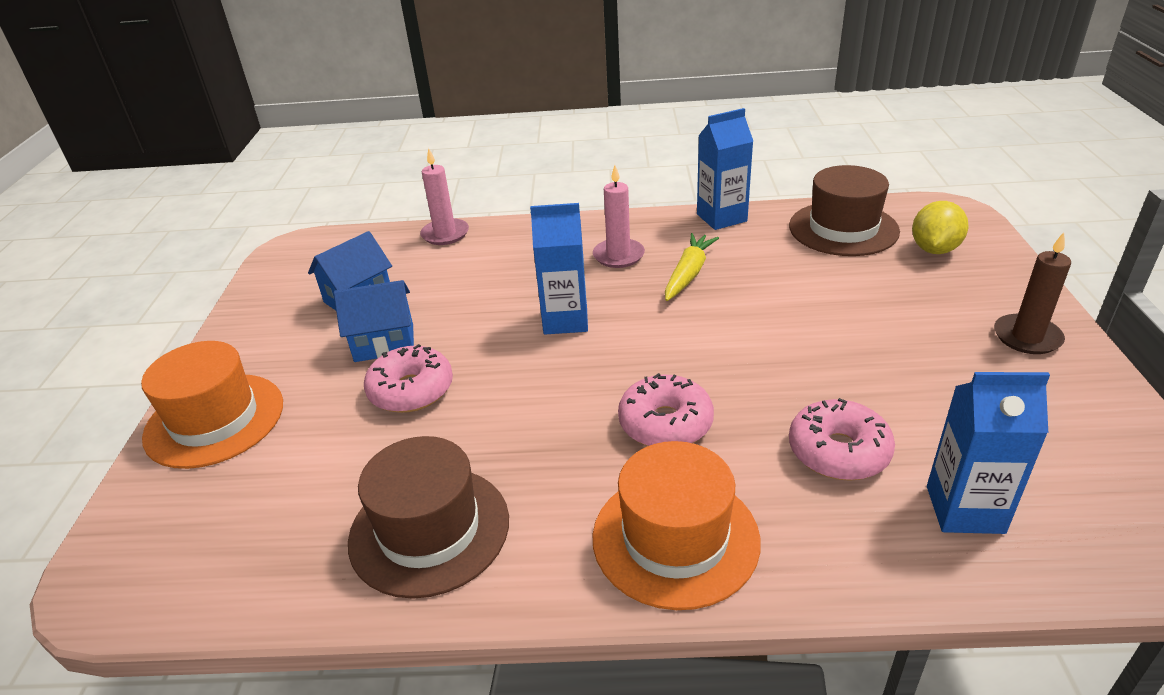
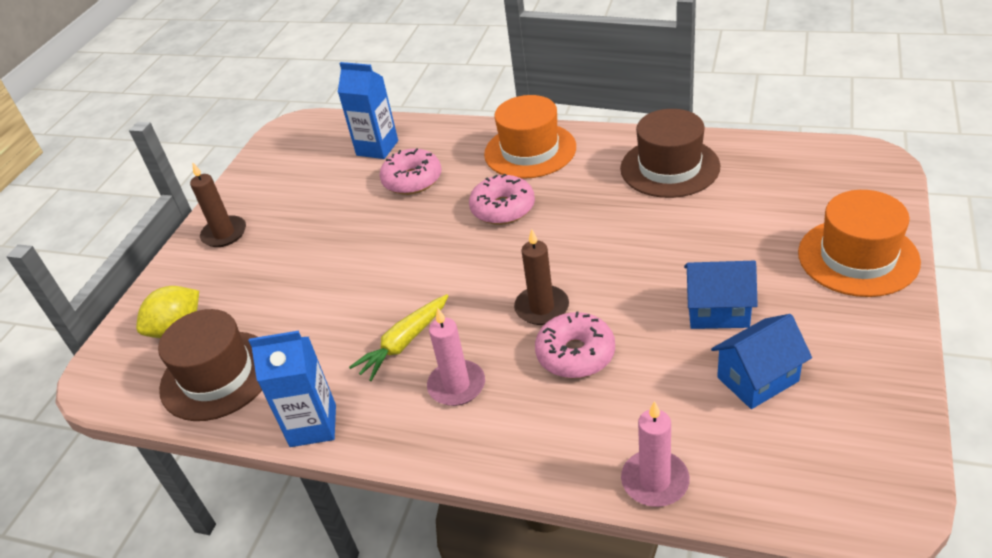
camera: 160 degrees left, 5 degrees up
pink donut [364,344,453,413] -> pink donut moved to [535,311,615,378]
blue carton [530,203,588,334] -> brown candle [514,229,569,325]

